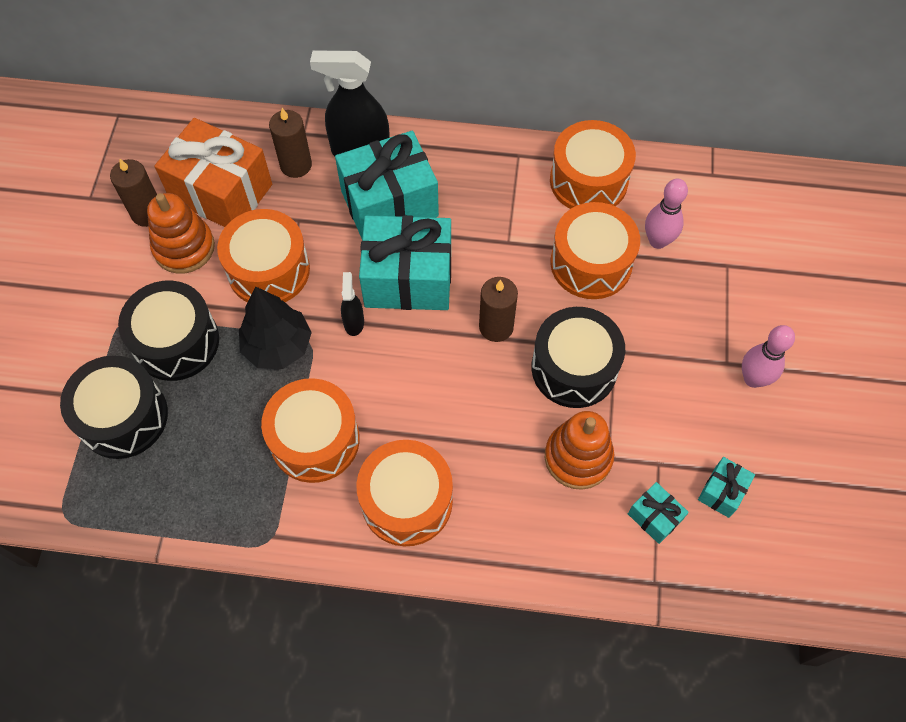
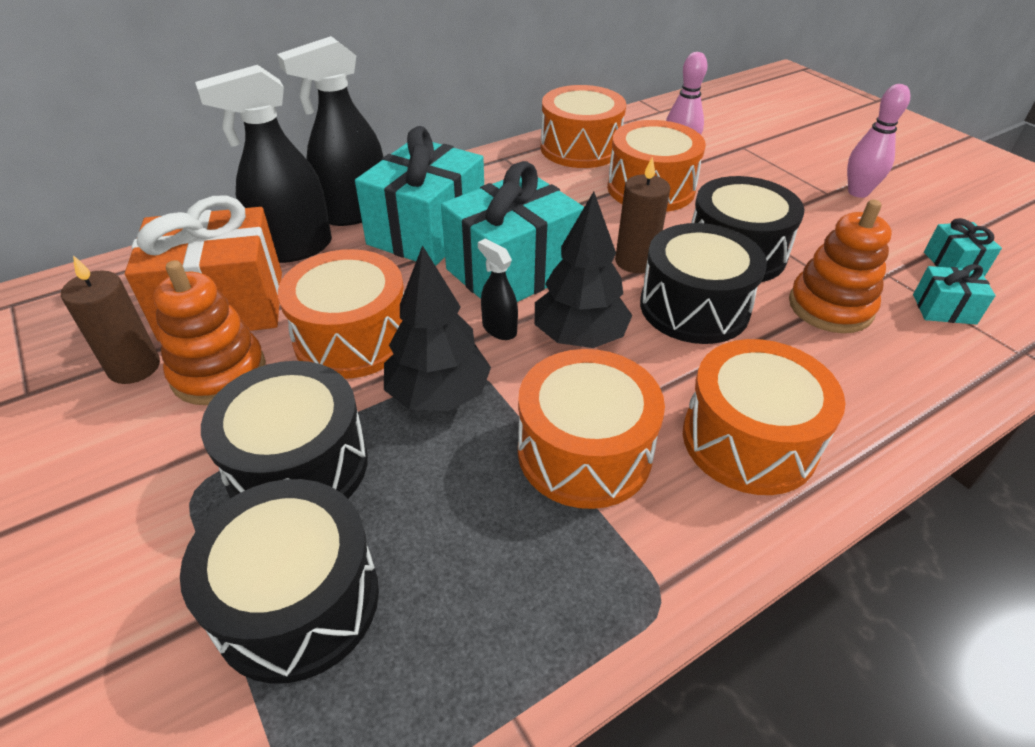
camera: 40 degrees left, 20 degrees down
brown candle [269,108,312,178] -> black spray bottle [195,65,332,263]
none -> black tree [535,192,632,348]
none -> black drum [640,223,767,344]

